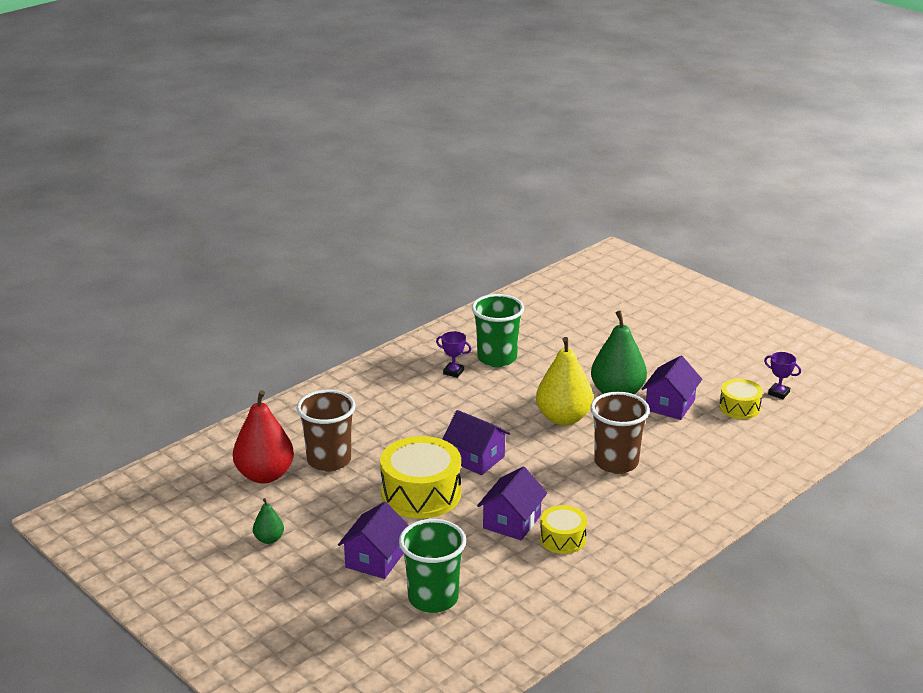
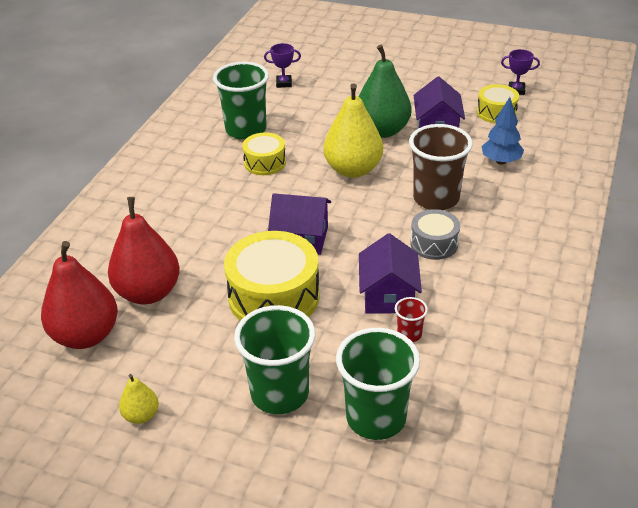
camera: 25 degrees left, 10 degrees up
green pear [253,498,284,544] -> yellow pear [119,374,159,424]
brown cup [296,390,356,472] -> red pear [108,197,180,304]
purple house [338,502,409,579] -> green cup [234,305,315,414]
purple trophy [436,331,471,378] -> purple trophy moved to [264,43,301,88]
yellow drum [540,505,587,554] -> yellow drum moved to [242,132,286,175]
none -> red cup [395,297,428,342]
none -> grey drum [410,209,460,260]
none -> blue tree [482,97,524,165]

